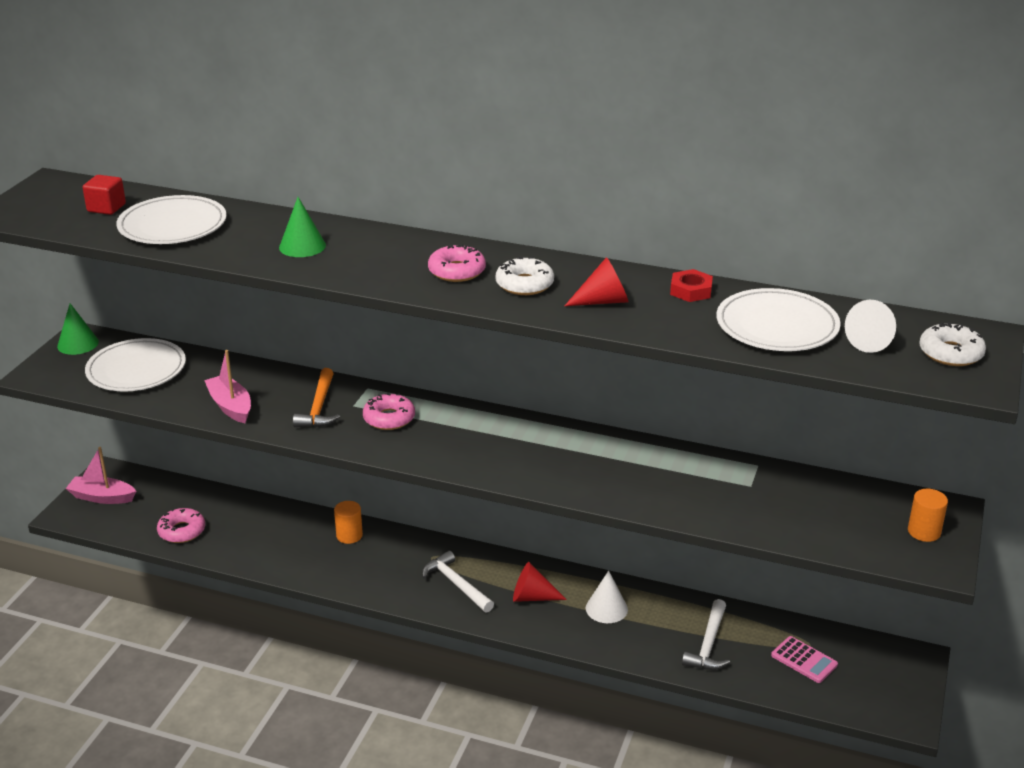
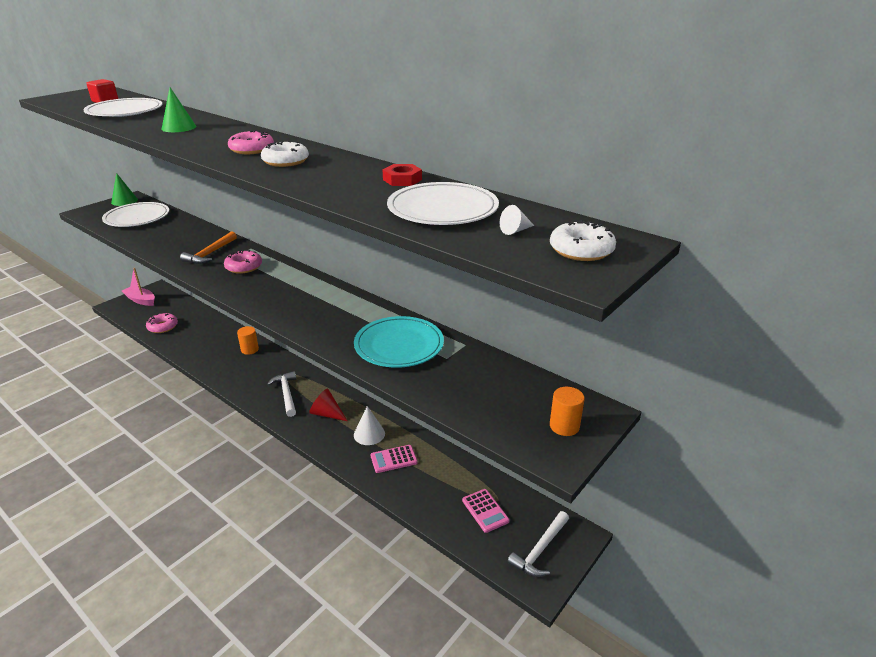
camera: 20 degrees right, 0 degrees up
pink boat [204,350,251,423] -> none
red cone [565,257,629,306] -> none
white hammer [682,599,730,670] -> white hammer moved to [507,511,569,577]
white cone [845,300,896,353] -> white cone [500,205,534,235], size x0.59
none -> turquoise plate [354,316,444,368]
none -> pink calculator [370,445,418,473]

